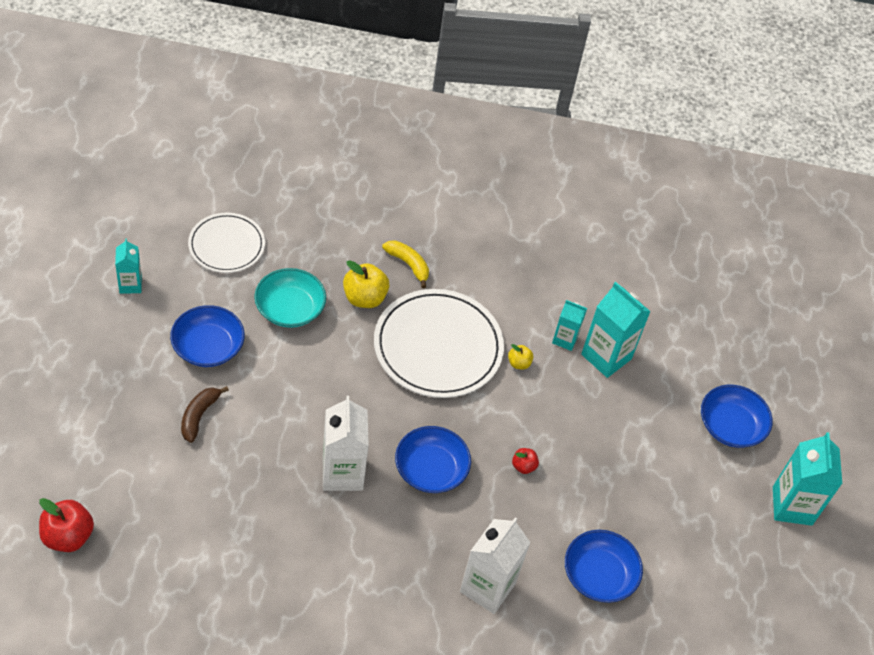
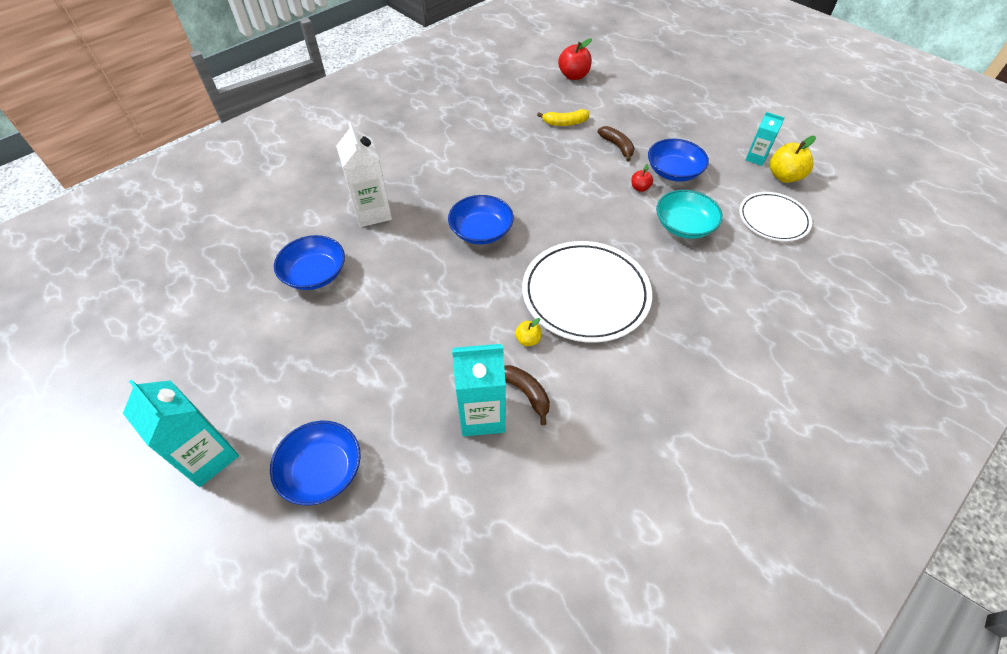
camera: 135 degrees right, 0 degrees up
white carton [323,396,369,491] -> none
yellow apple [343,260,389,308] -> yellow apple moved to [770,136,816,183]
yellow banana [382,240,429,288] -> yellow banana moved to [537,109,589,126]
red apple [512,448,539,474] -> red apple moved to [631,164,653,192]
turquoise carton [552,300,587,351] -> brown banana [504,365,550,425]

